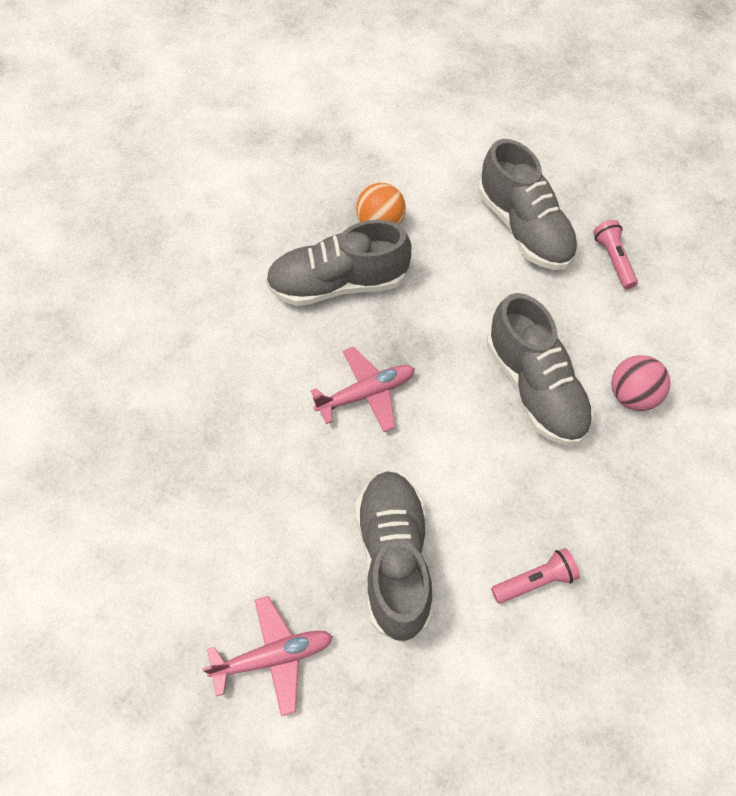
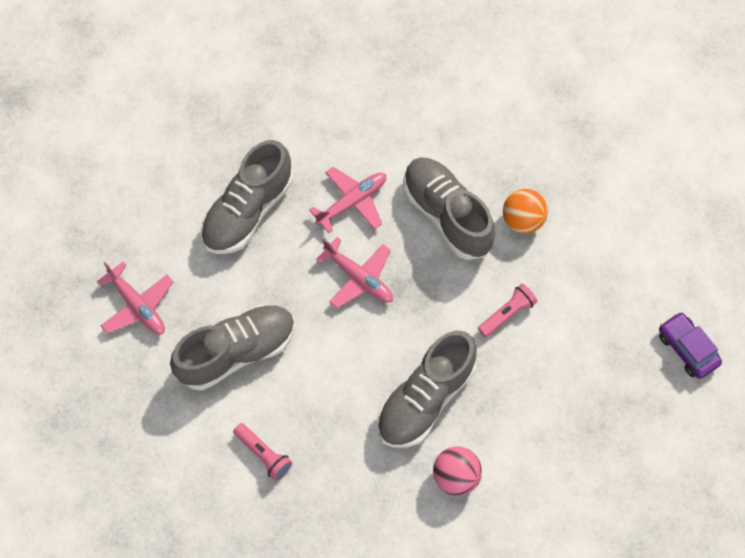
camera: 65 degrees right, 5 degrees up
grey shoe [478,139,578,270] -> grey shoe moved to [201,140,293,254]
pink flashlight [593,220,638,289] -> pink flashlight moved to [478,284,537,337]
none -> pink plane [309,167,386,233]
none -> purple car [659,312,722,379]

